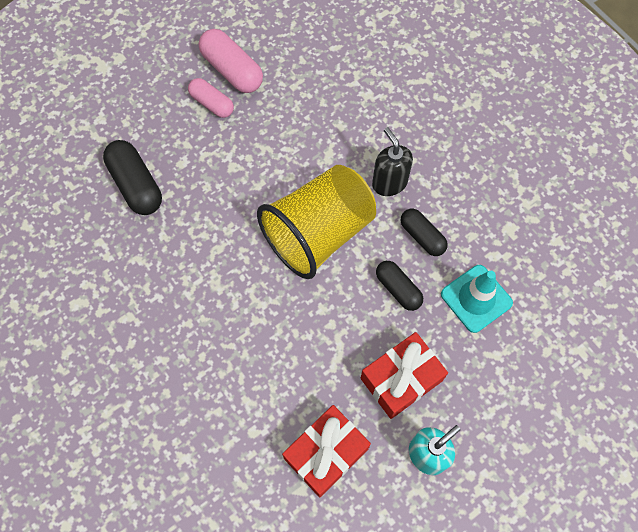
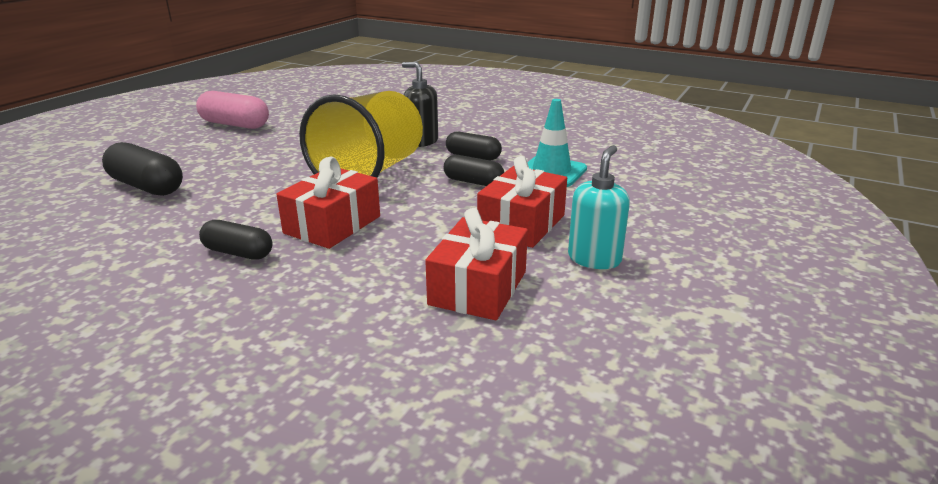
camera: 25 degrees left, 40 degrees down
pink capsule [188,78,234,118] -> none
none -> black capsule [199,220,273,260]
none -> red gift [276,157,380,249]

